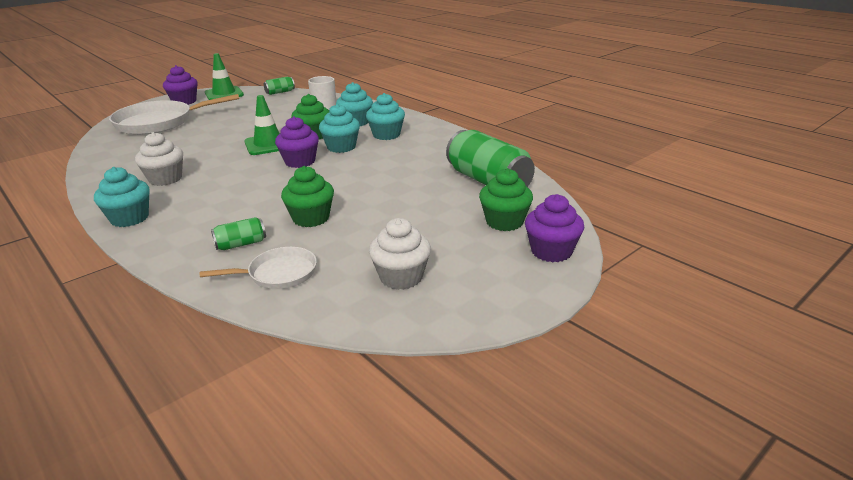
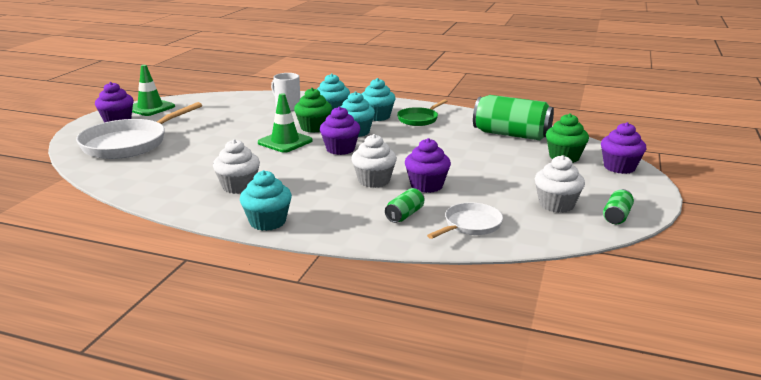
camera: 30 degrees left, 5 degrees down
green can [264,77,295,95] -> green can moved to [603,189,634,224]
green cupcake [281,166,334,227] -> purple cupcake [405,138,451,193]
none -> white cupcake [351,134,397,188]
none -> green pan [397,99,447,126]

